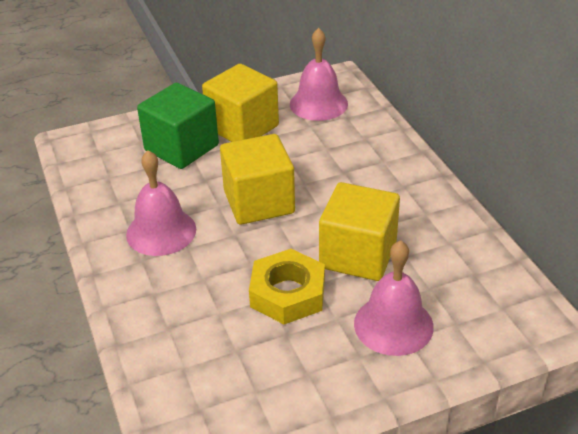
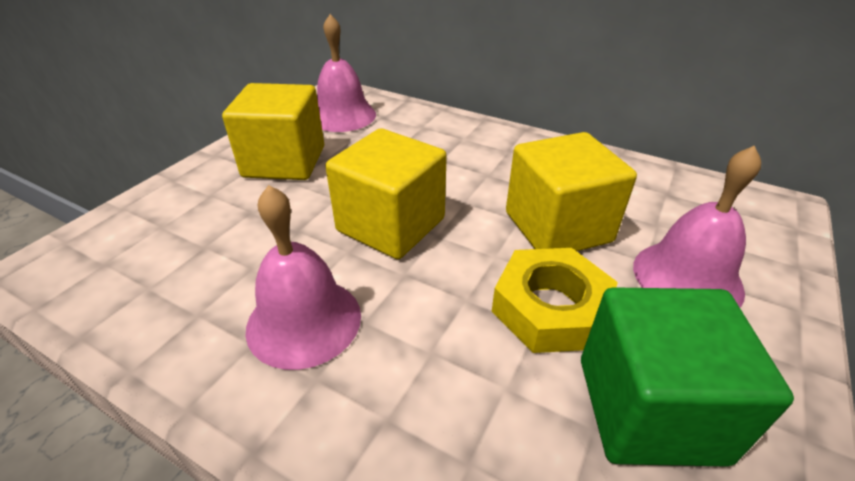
camera: 40 degrees left, 0 degrees up
green cube [137,83,219,169] -> green cube moved to [581,287,794,467]

